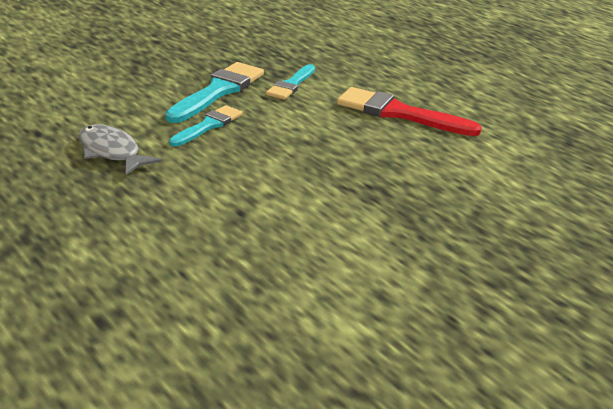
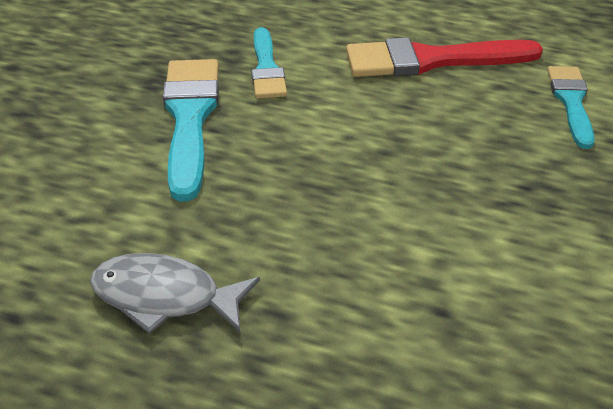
camera: 30 degrees left, 10 degrees up
turquoise brush [169,105,243,147] -> turquoise brush moved to [547,66,595,149]

